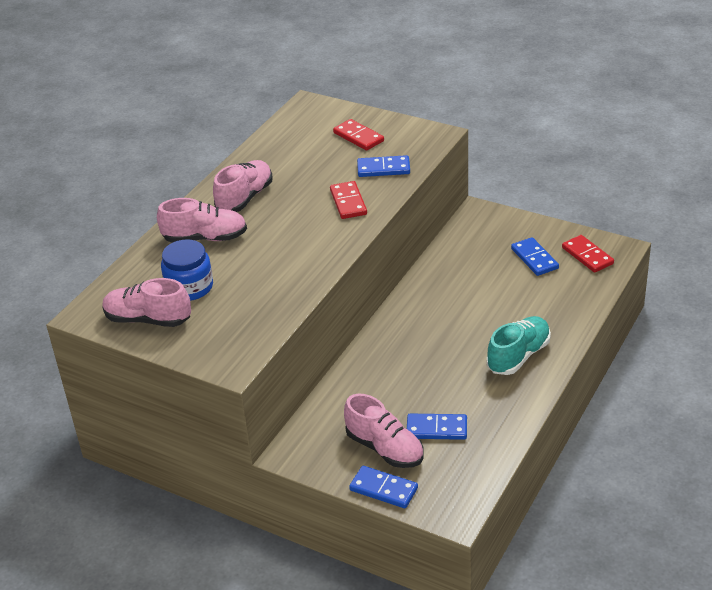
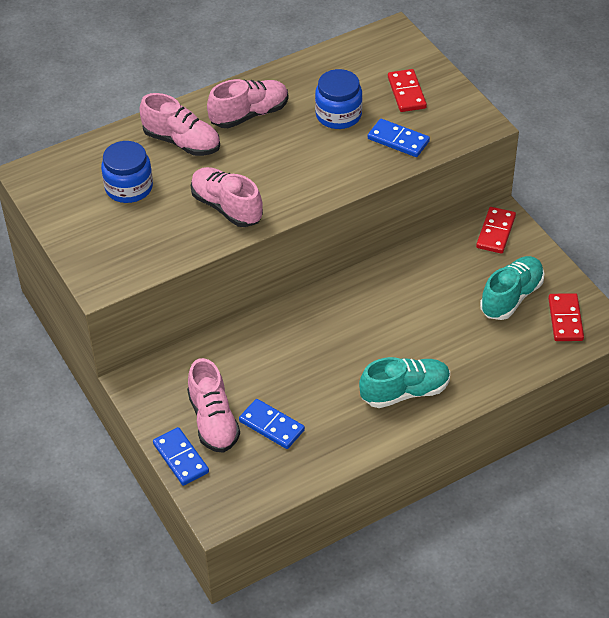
camera: 30 degrees right, 10 degrees up
pink shoe [102,278,191,327] -> pink shoe moved to [191,167,263,227]
red domino [330,181,367,219] -> red domino moved to [476,207,516,254]
blue domino [511,237,559,276] -> turquoise shoe [480,256,544,320]
none -> blue jar [315,69,363,129]

